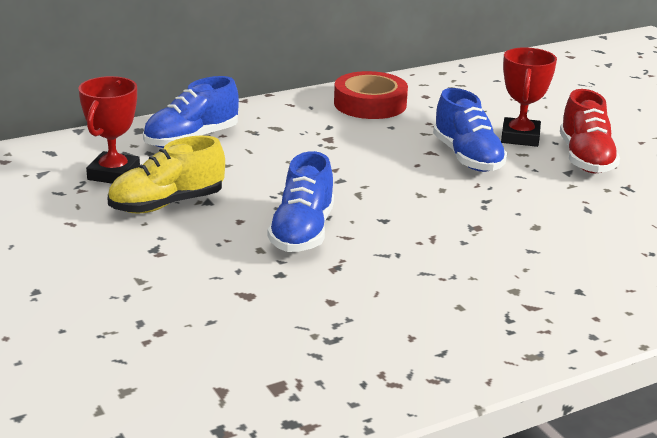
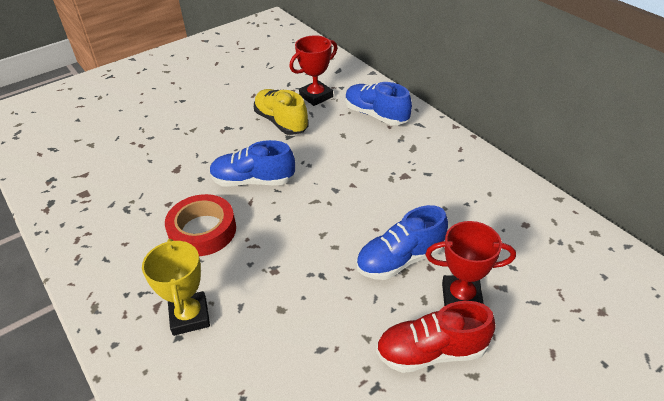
camera: 85 degrees right, 15 degrees up
red trophy [78,76,140,183] -> red trophy turned 45 degrees counterclockwise [289,35,337,106]
red tape [334,71,408,119] -> red tape moved to [165,194,236,256]
none -> yellow trophy [142,239,210,336]

